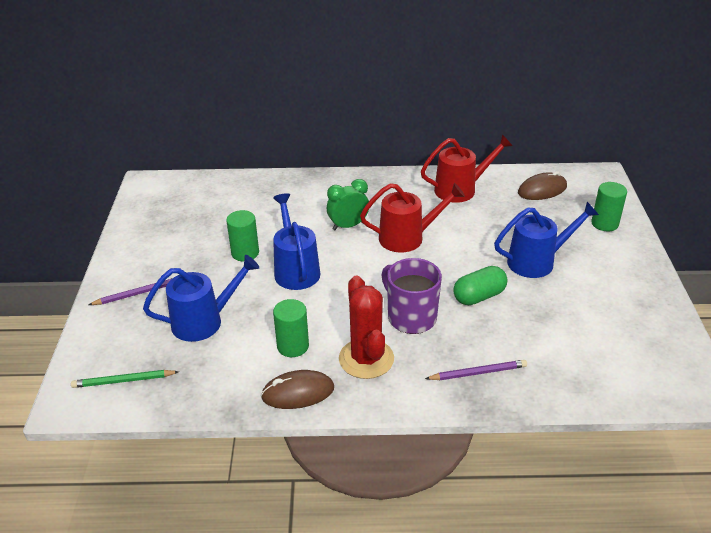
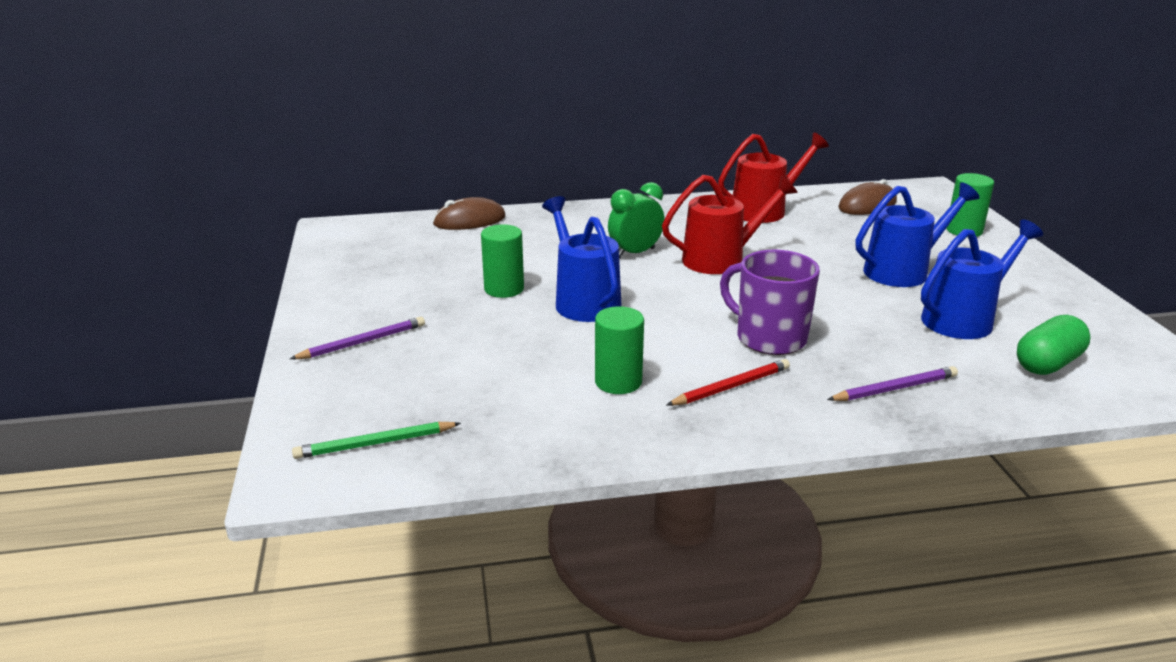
camera: 10 degrees left, 10 degrees down
blue watering can [143,255,259,342] -> blue watering can moved to [921,219,1043,339]
brown mouse [261,370,334,409] -> brown mouse moved to [433,197,506,230]
red cactus [339,275,394,379] -> red pencil [667,359,790,406]
green capsule [453,266,507,305] -> green capsule moved to [1017,315,1090,375]

